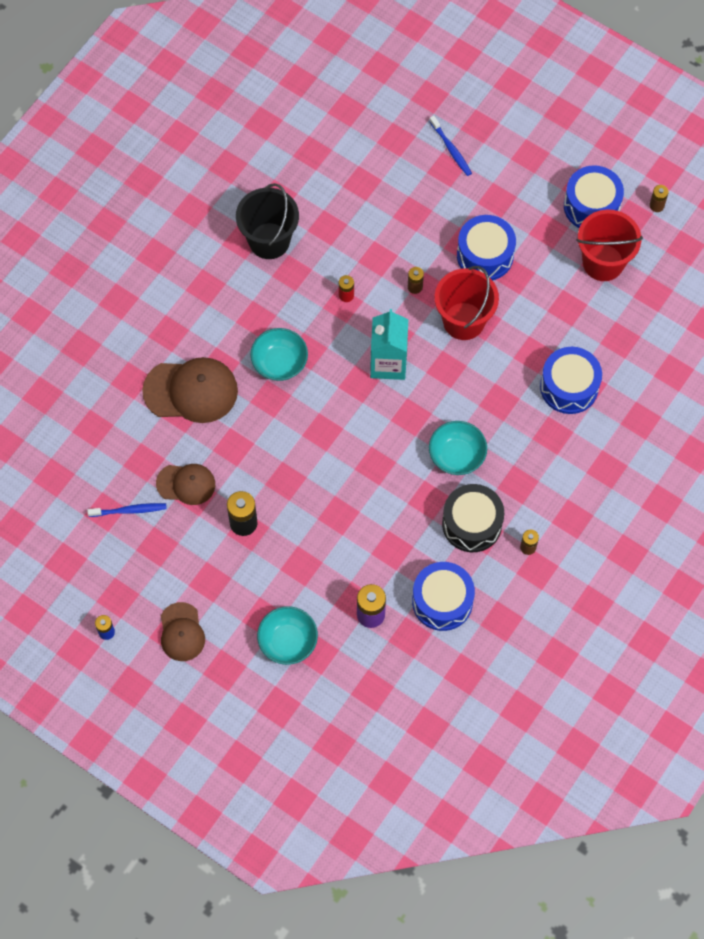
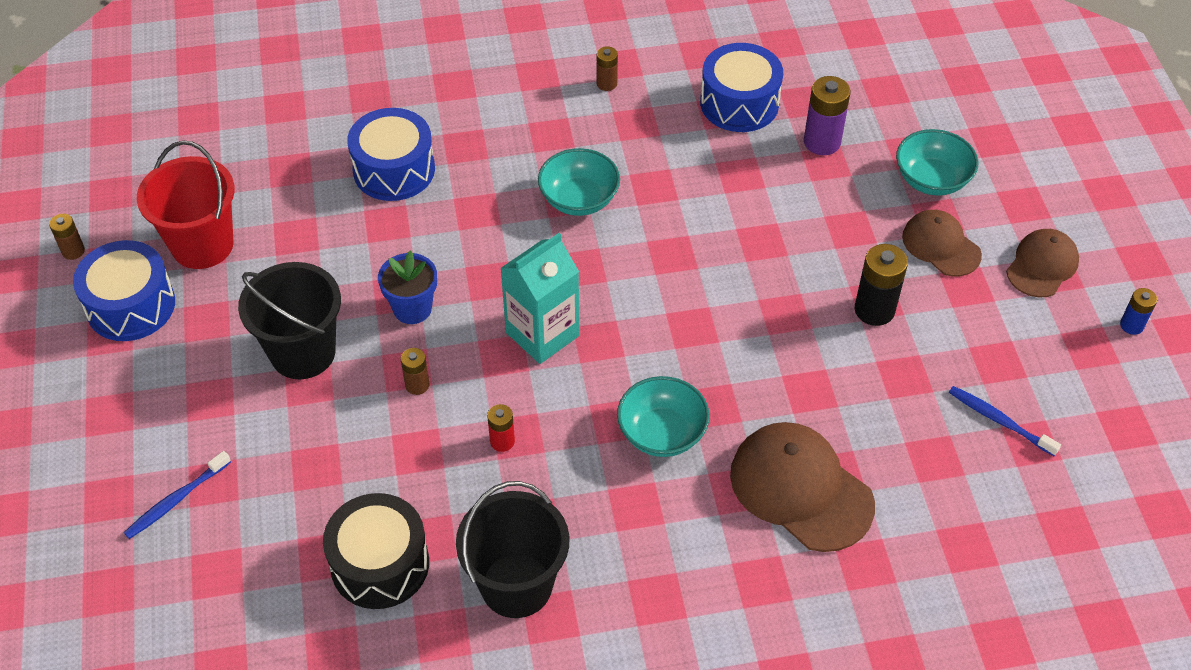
camera: 135 degrees left, 15 degrees down
brown cap [156,464,215,505] -> brown cap moved to [902,210,982,276]
blue toothbrush [429,116,472,176] -> blue toothbrush turned 150 degrees counterclockwise [124,451,231,539]
red bucket [435,266,499,340] -> blue flower pot [378,251,437,324]
black drum [442,484,504,552] -> black drum moved to [323,493,429,609]
blue drum [457,215,516,280] -> black bucket [238,262,341,379]

